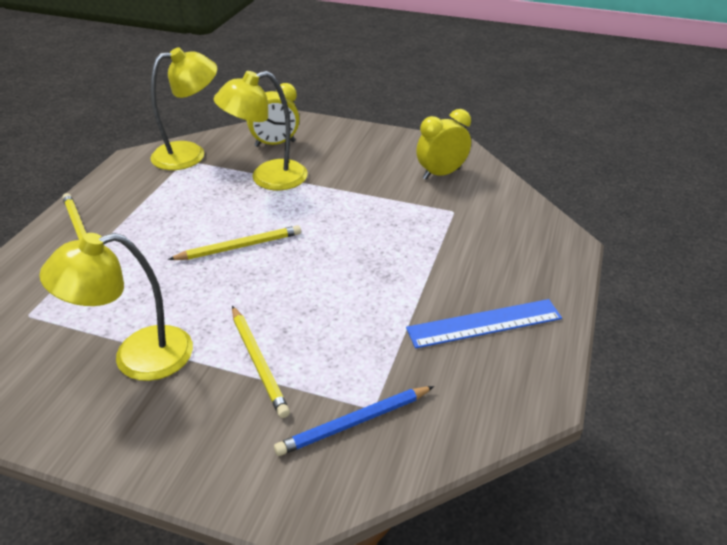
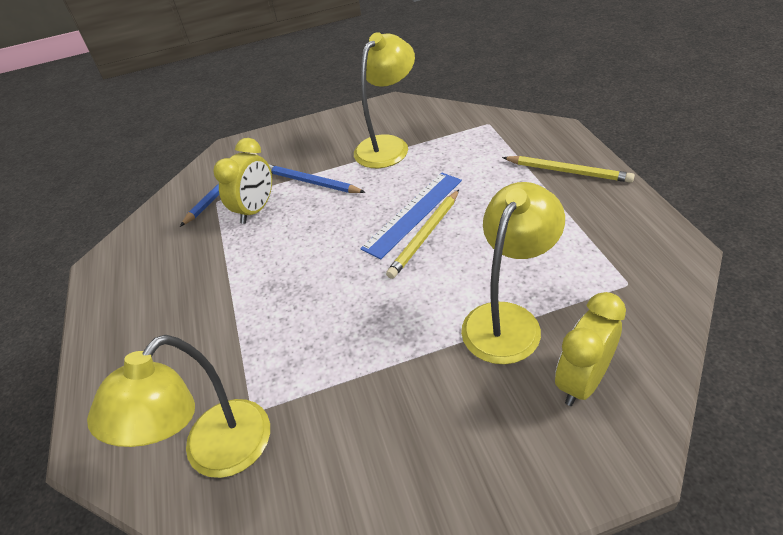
camera: 150 degrees right, 5 degrees up
yellow lamp [150,47,217,170] -> yellow lamp moved to [87,335,270,478]
yellow pencil [232,306,290,418] -> blue pencil [269,165,366,193]
blue ruler [406,299,562,348] -> blue ruler moved to [360,173,462,259]
yellow clock [416,109,471,180] -> yellow clock moved to [214,138,272,224]

